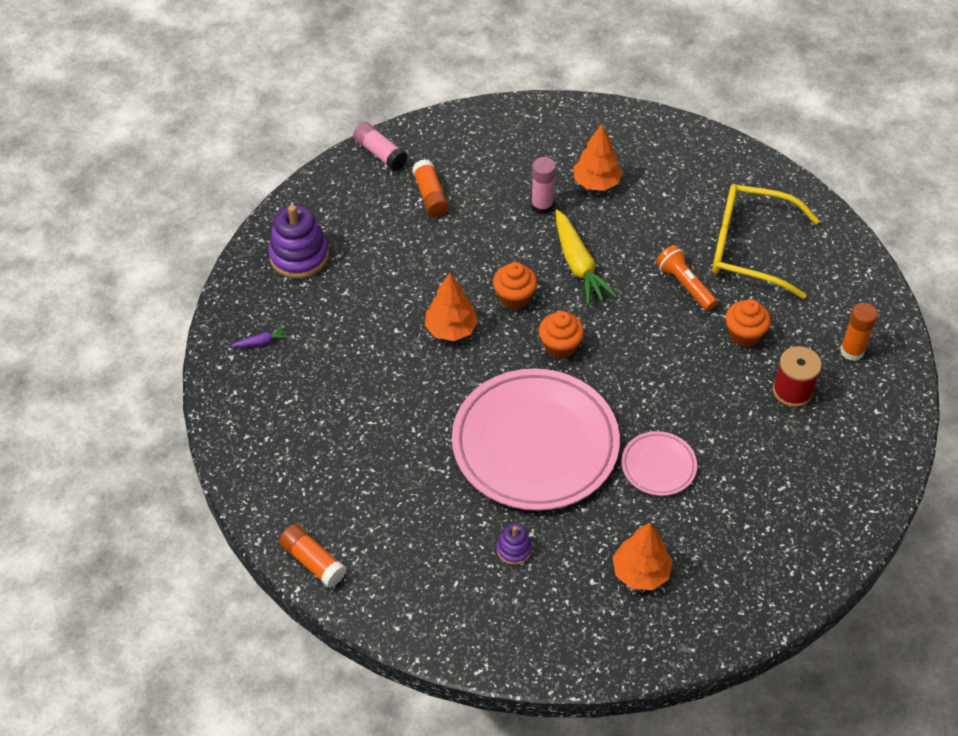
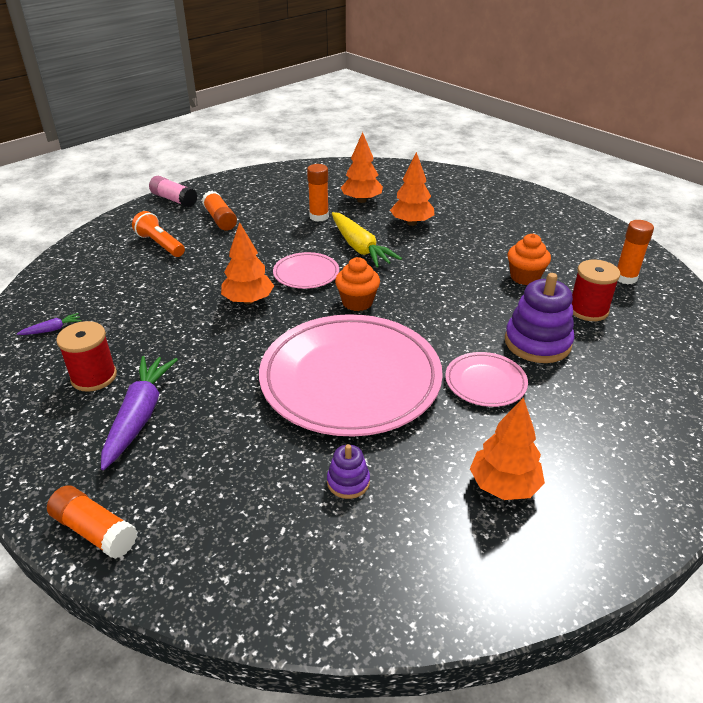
camera: 10 degrees left, 15 degrees down
purple stacking toy [268,205,329,278] -> purple stacking toy moved to [505,273,574,363]
orange cupcake [493,262,537,310] -> pink plate [273,252,339,289]
pink glue stick [531,157,556,214] -> orange glue stick [307,164,329,222]
orange flashlight [656,245,717,311] -> orange flashlight moved to [132,211,185,257]
yellow glasses [712,184,820,299] -> none
none -> red spool [56,321,117,392]
none -> purple carrot [101,356,178,470]
none -> orange tree [390,152,434,226]

